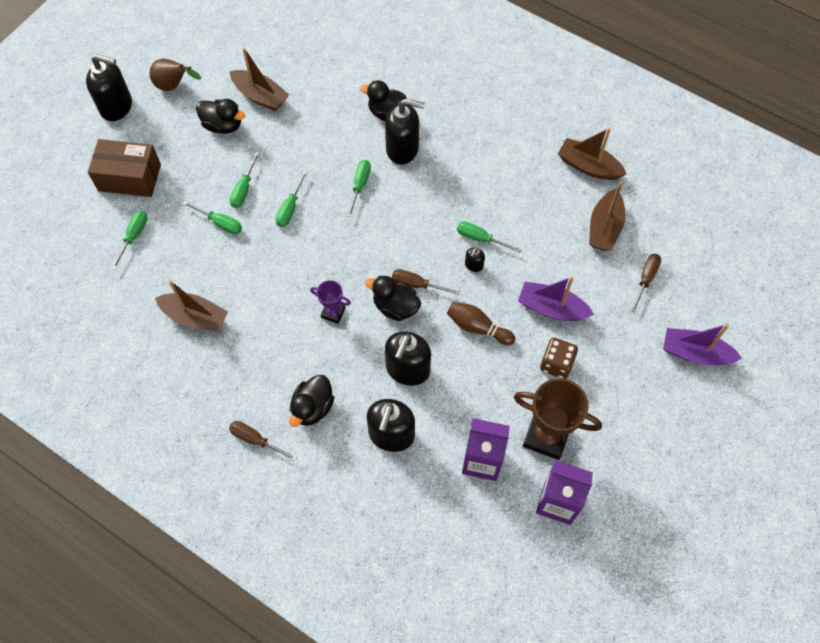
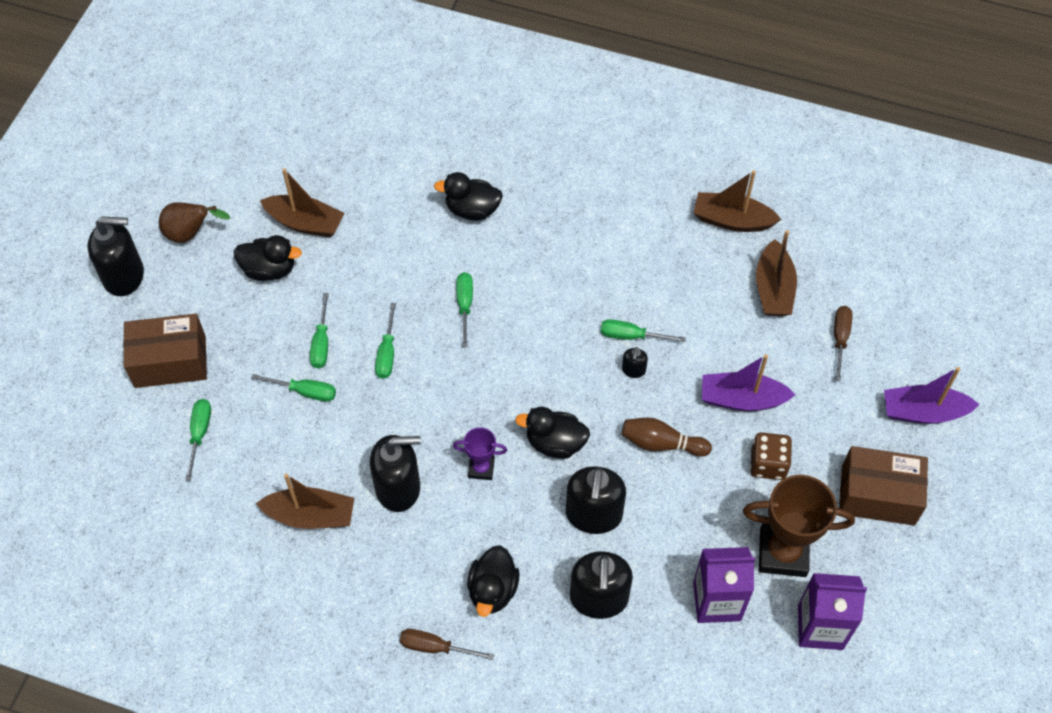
camera: 15 degrees left, 5 degrees down
black soap dispenser [385,99,425,165] -> black soap dispenser moved to [370,435,421,512]
brown screwdriver [392,269,460,295] -> none
none -> brown box [839,446,928,526]

